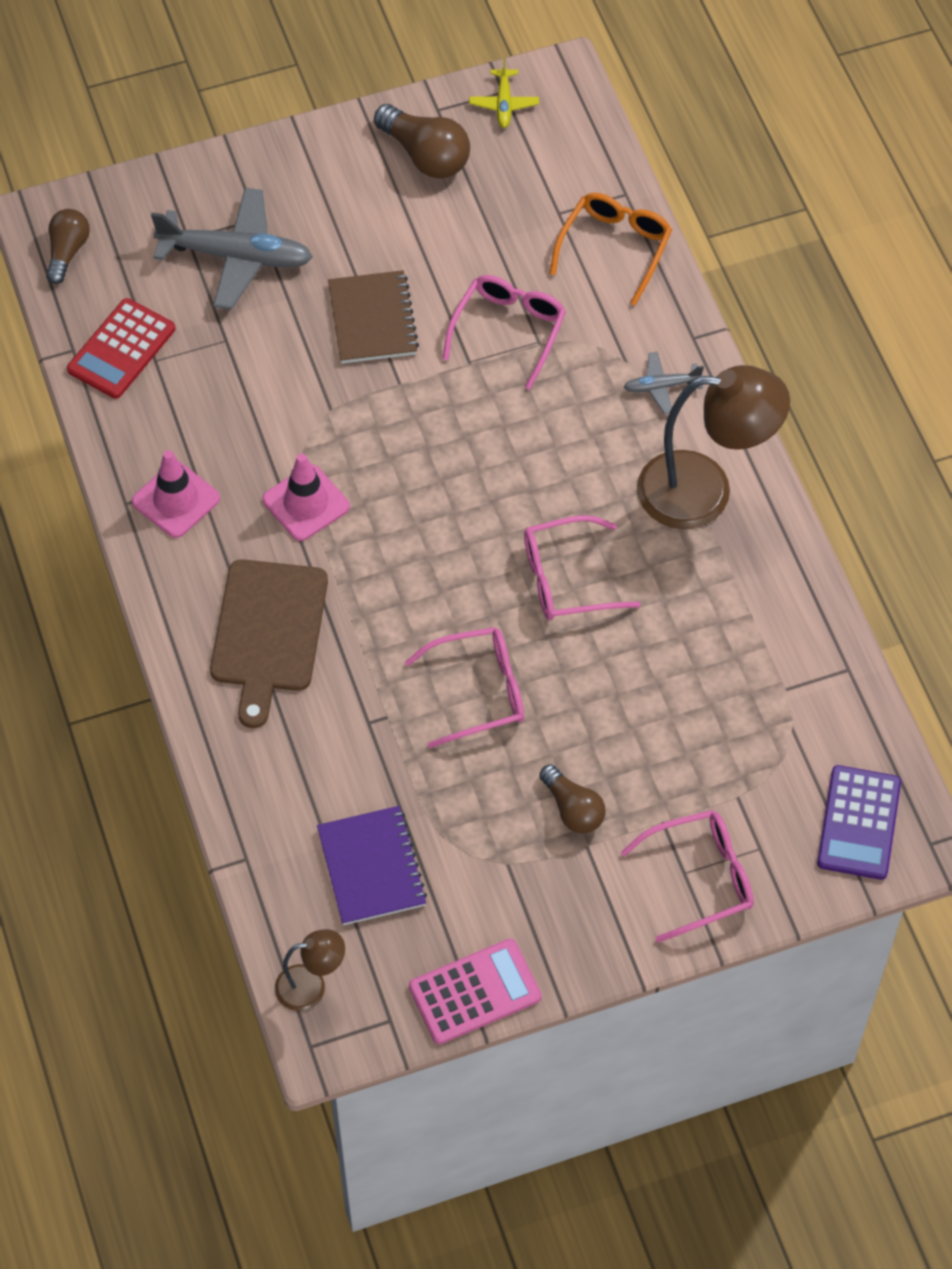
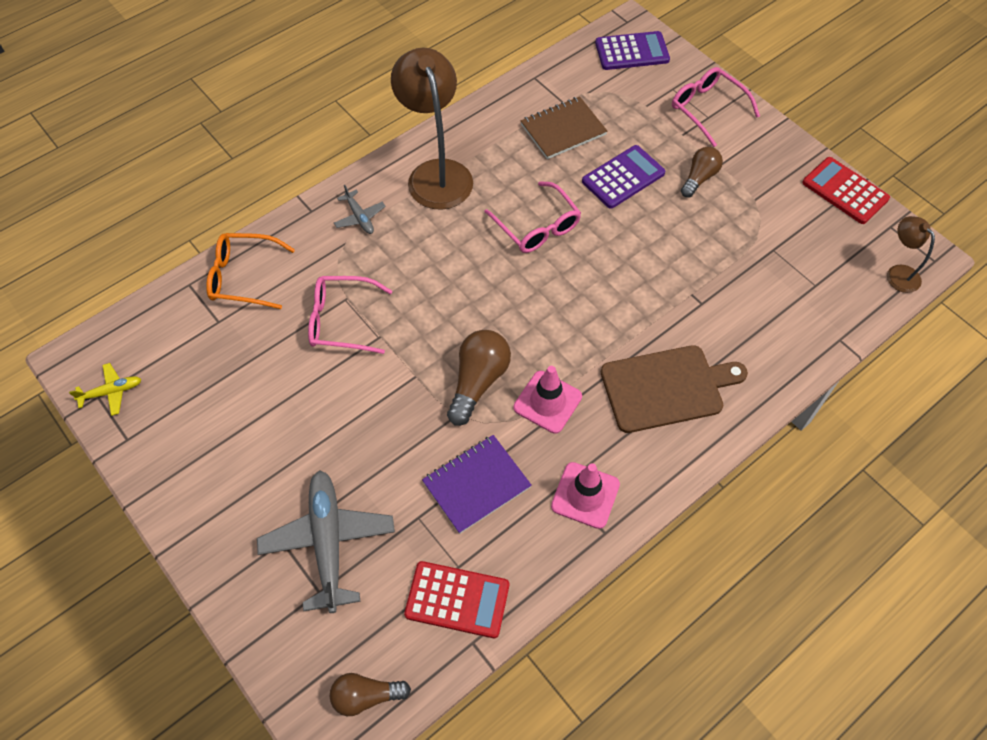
camera: 110 degrees left, 0 degrees up
purple notebook [317,806,427,925] -> purple notebook moved to [422,435,532,534]
brown notebook [328,270,419,364] -> brown notebook moved to [520,96,608,159]
brown light bulb [374,104,470,179] -> brown light bulb moved to [447,330,511,426]
pink glasses [405,627,524,748] -> none
pink calculator [409,939,542,1044] -> red calculator [802,157,890,224]
none -> purple calculator [582,145,665,209]

